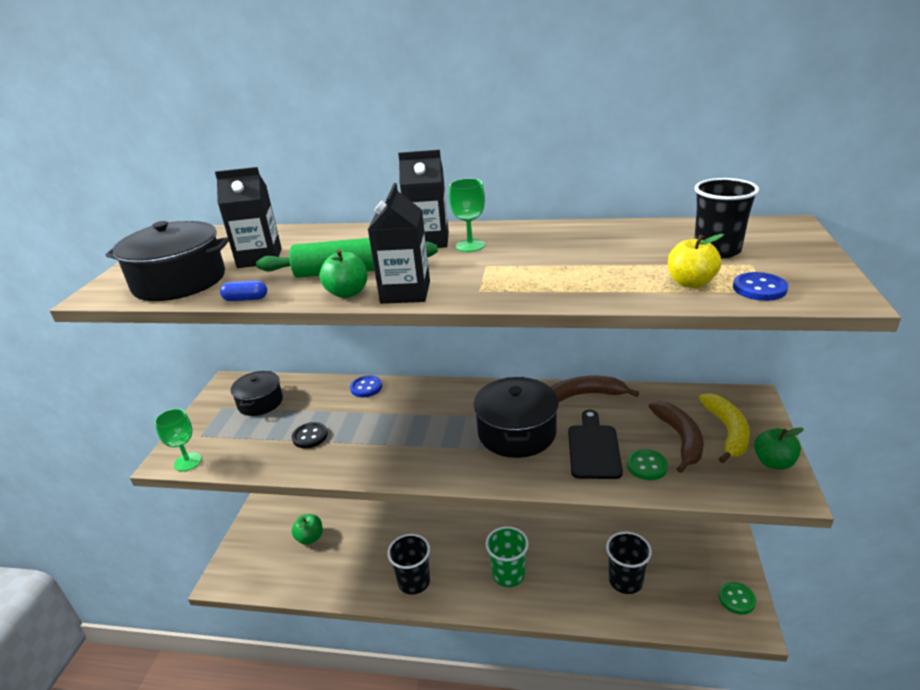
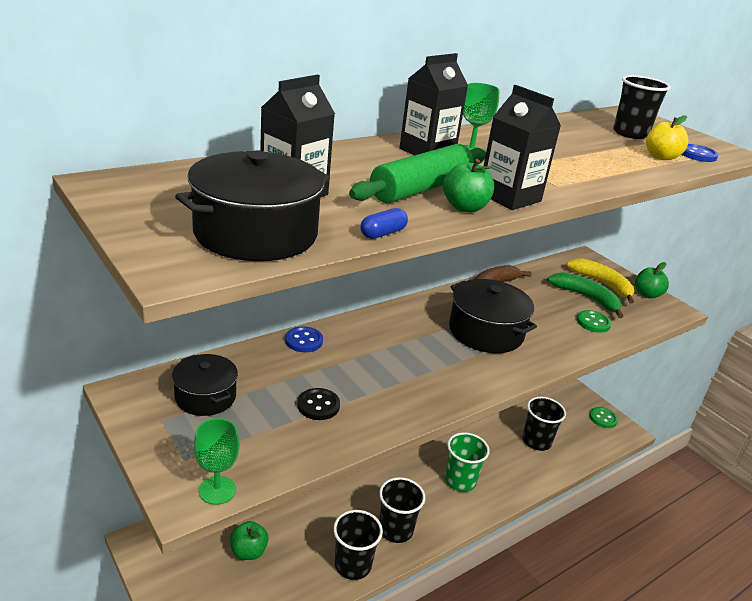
camera: 50 degrees left, 0 degrees up
black cutting board [568,410,623,479] -> none
brown banana [649,401,704,473] -> green banana [547,272,623,318]
none -> black cup [333,510,383,580]

